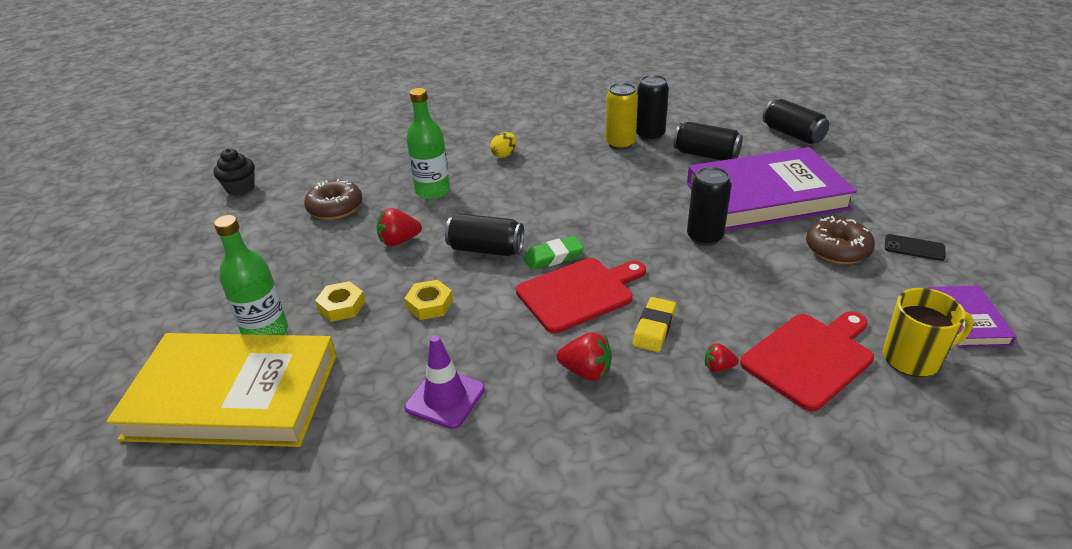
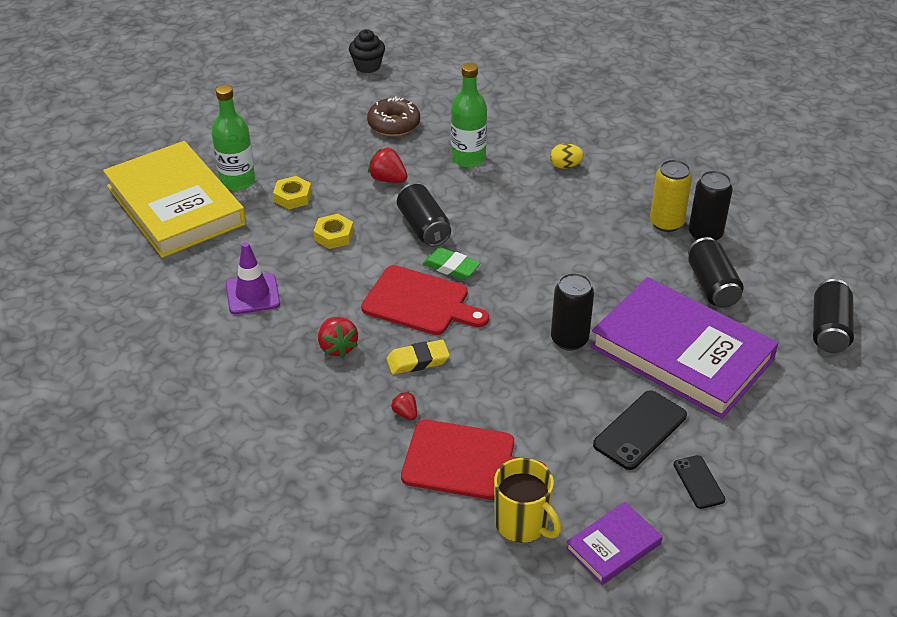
camera: 50 degrees right, 5 degrees up
brown donut [806,216,875,264] -> black phone [593,390,687,470]

